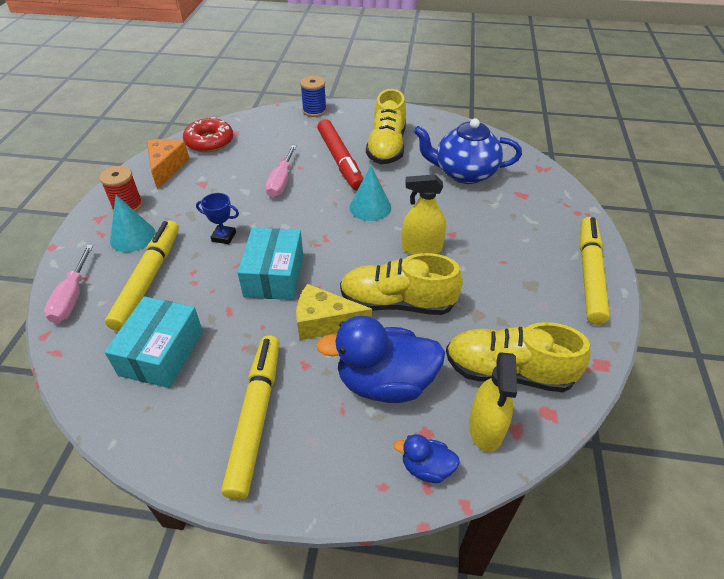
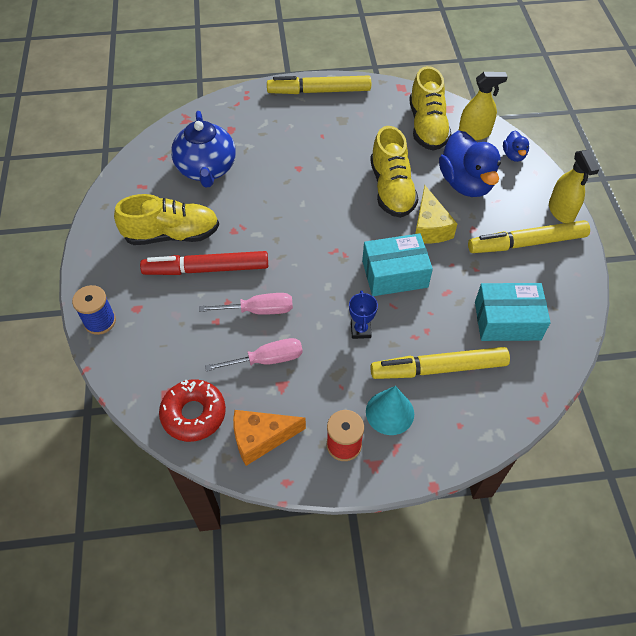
camera: 105 degrees left, 10 degrees up
pink screwdriver [44,245,93,323] -> pink screwdriver moved to [205,338,303,371]
red marker [317,119,363,191] -> red marker turned 150 degrees counterclockwise [140,251,268,275]
turquoise cone [349,166,391,221] -> none
yellow spray bottle [402,174,446,255] -> yellow spray bottle moved to [549,150,599,223]

